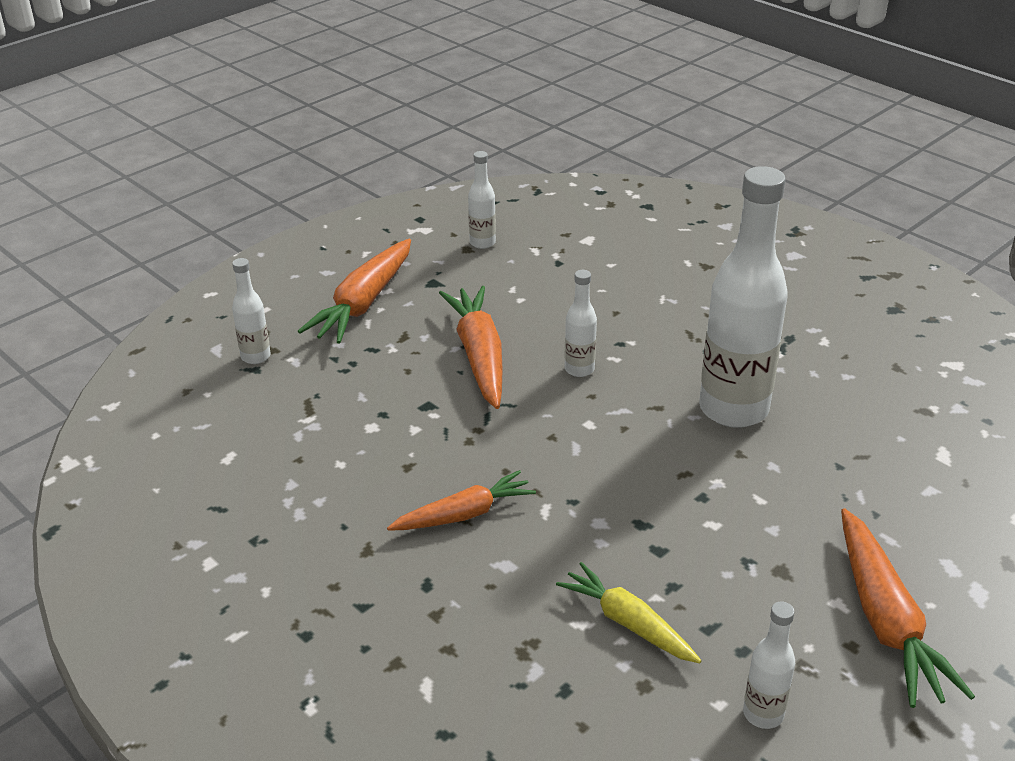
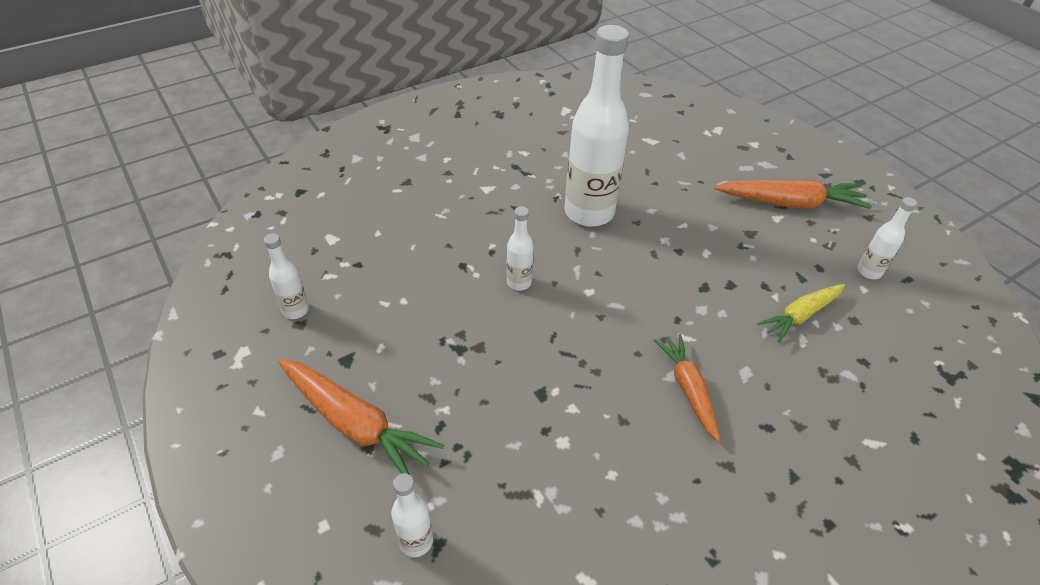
camera: 80 degrees left, 10 degrees up
orange carrot [439,286,503,409] -> none

